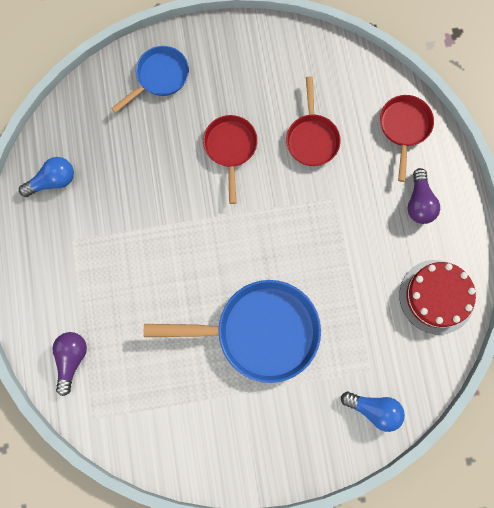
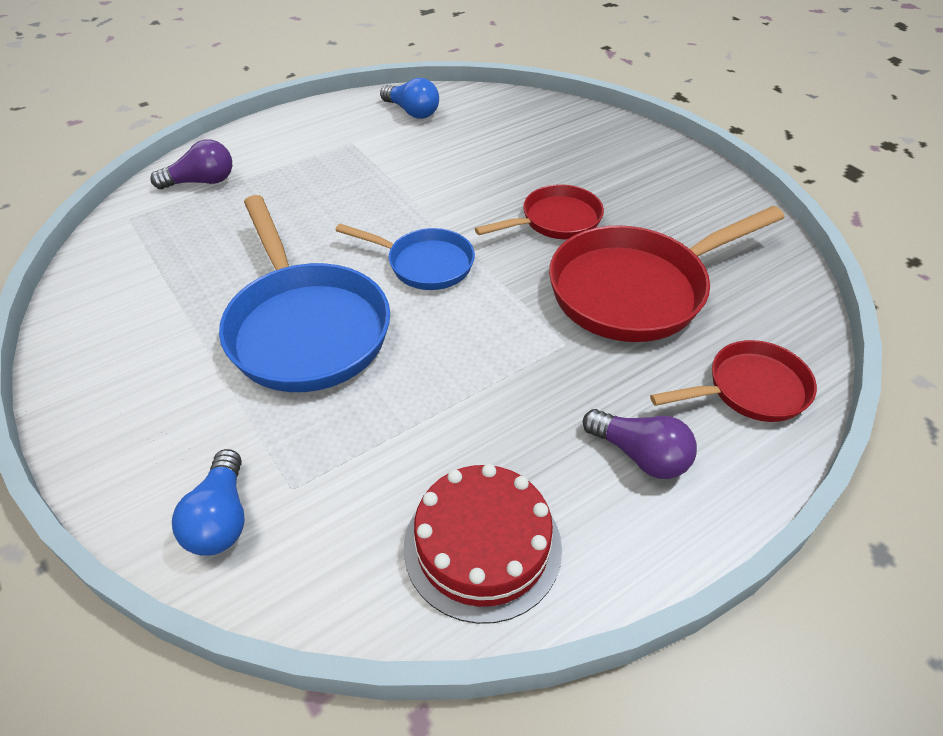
camera: 65 degrees right, 30 degrees down
blue pan [111,46,189,113] -> blue pan moved to [335,224,475,290]
red pan [286,76,341,166] -> red pan [549,206,785,342], size x1.75
purple light bulb [408,168,440,224] -> purple light bulb turned 120 degrees counterclockwise [583,409,697,479]

